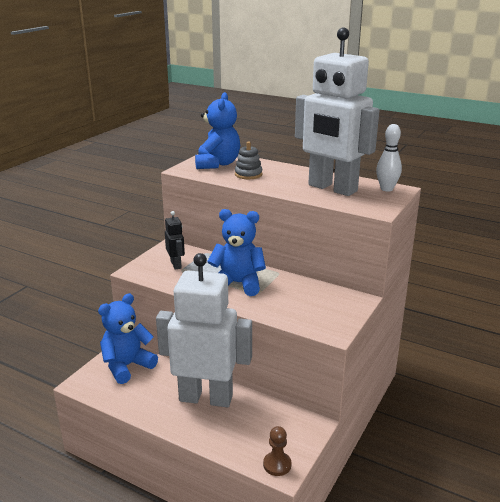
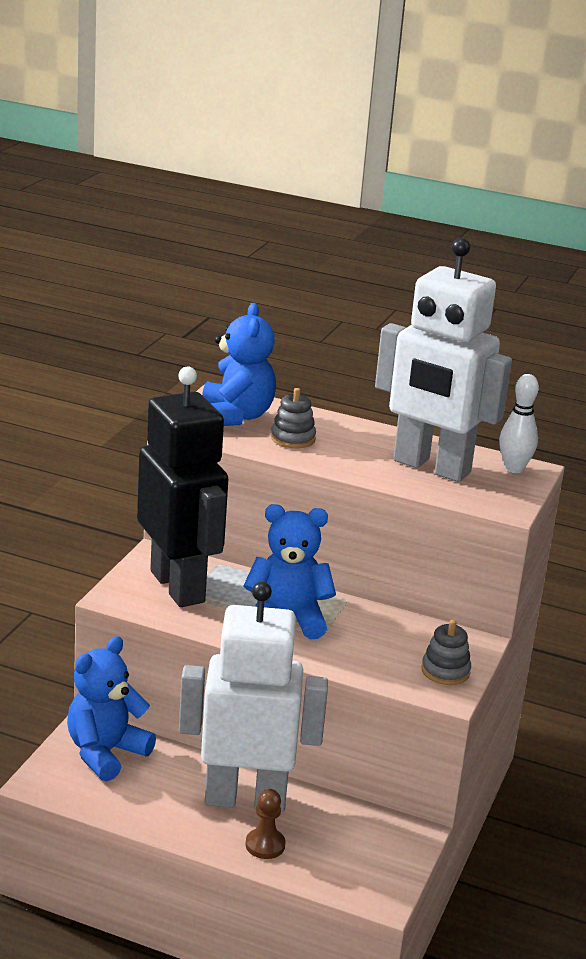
camera: 10 degrees left, 0 degrees up
black robot [165,211,185,270] -> black robot [137,366,228,607], size x2.50
brown pawn [263,426,292,476] -> brown pawn moved to [245,789,286,859]
none -> grey stacking toy [421,620,471,685]

